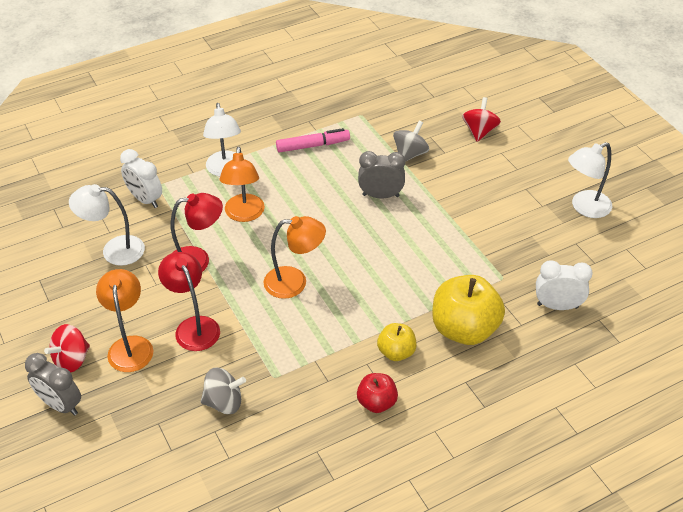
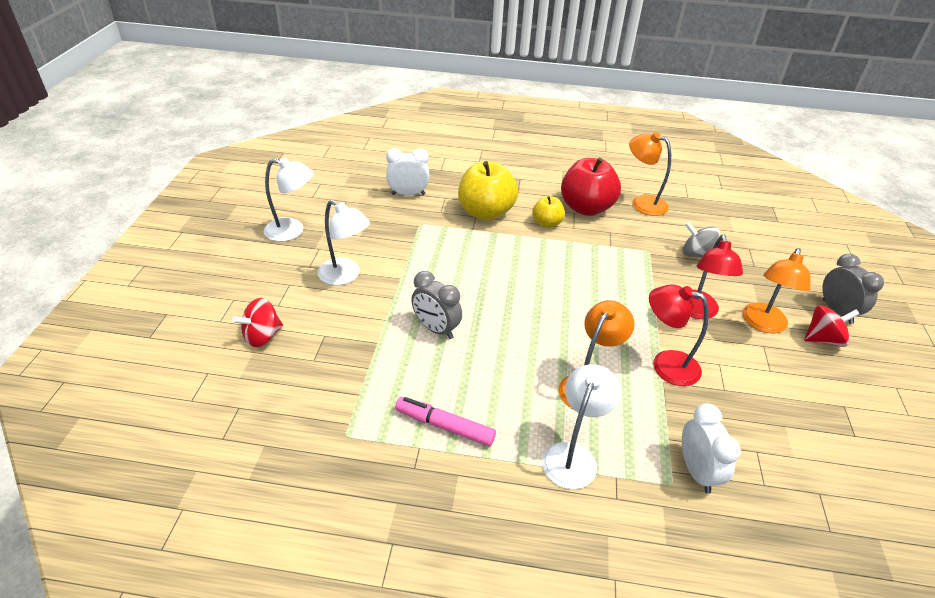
camera: 145 degrees left, 5 degrees down
white lamp [69,184,145,266] -> white lamp moved to [318,200,370,285]
orange lamp [263,216,326,299] -> orange lamp moved to [629,132,671,216]
red apple [357,373,398,413] -> red apple [561,158,621,216], size x1.86
grey spinning top [393,121,429,162] -> none
white clock [536,260,593,310] -> white clock turned 135 degrees clockwise [386,148,429,196]

